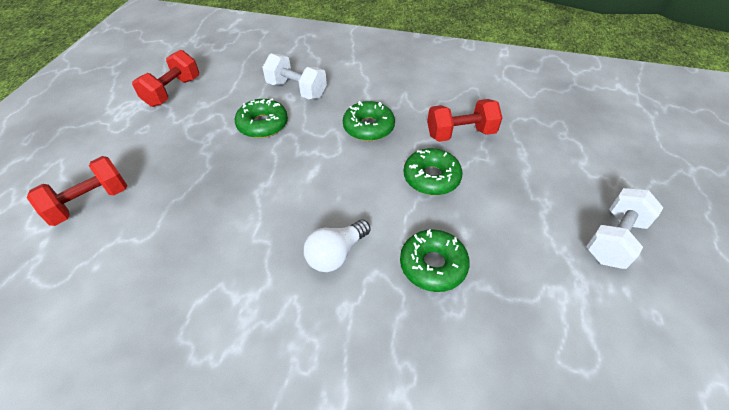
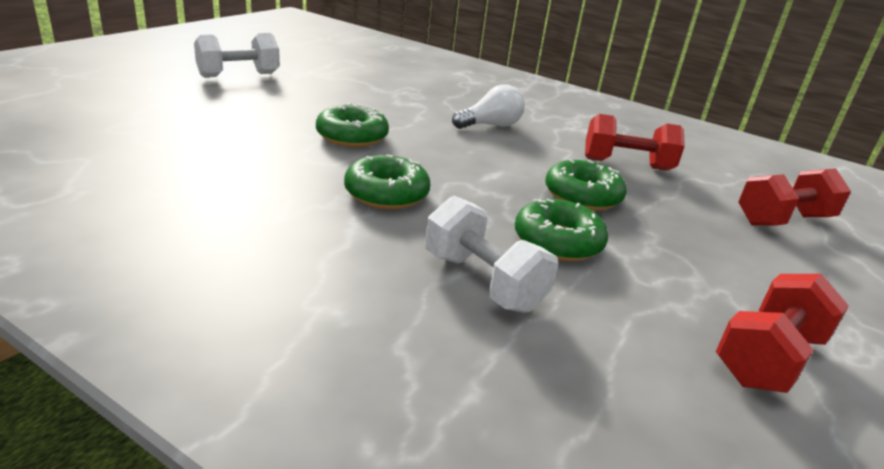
camera: 165 degrees left, 20 degrees down
green donut [400,229,470,292] -> green donut moved to [545,159,626,211]
red dumbbell [427,99,502,142] -> red dumbbell moved to [585,114,685,170]

